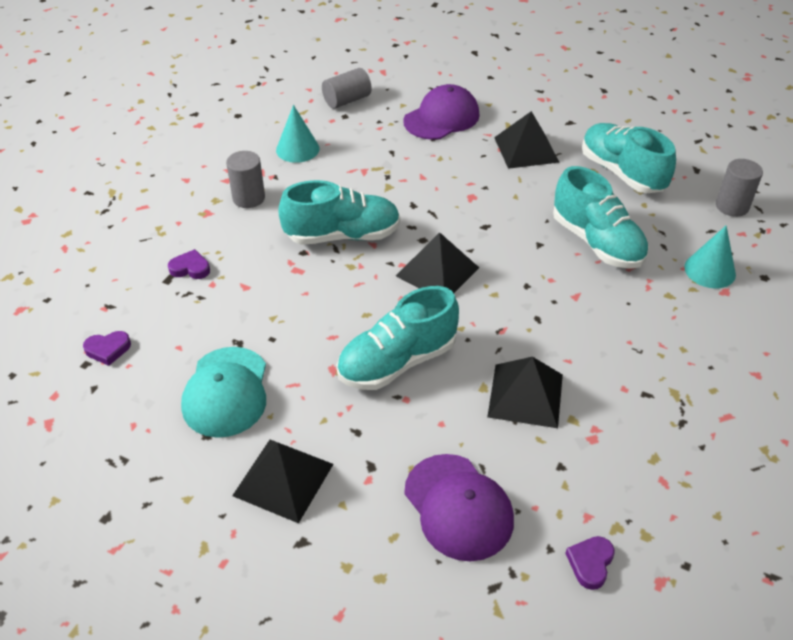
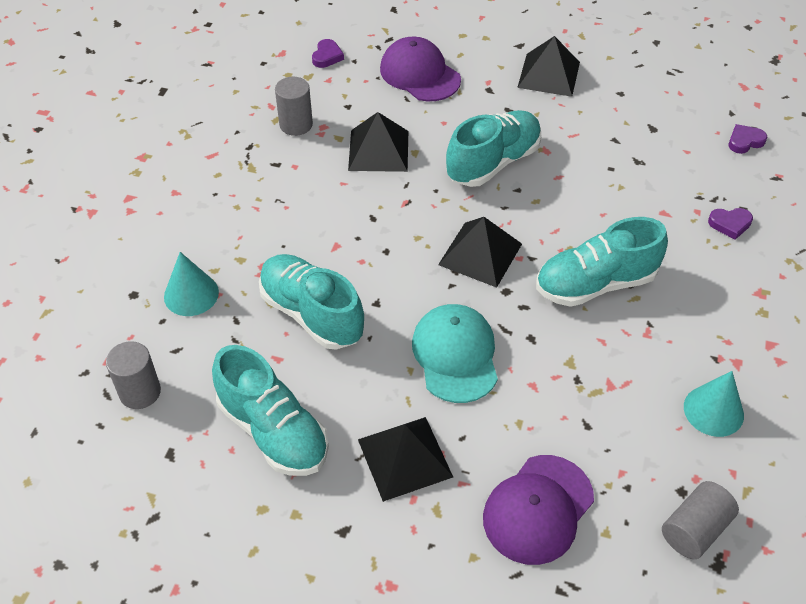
camera: 170 degrees right, 5 degrees up
turquoise cap [181,347,266,438] -> turquoise cap moved to [412,304,498,403]
grey cylinder [226,151,265,208] -> grey cylinder moved to [275,77,313,136]

